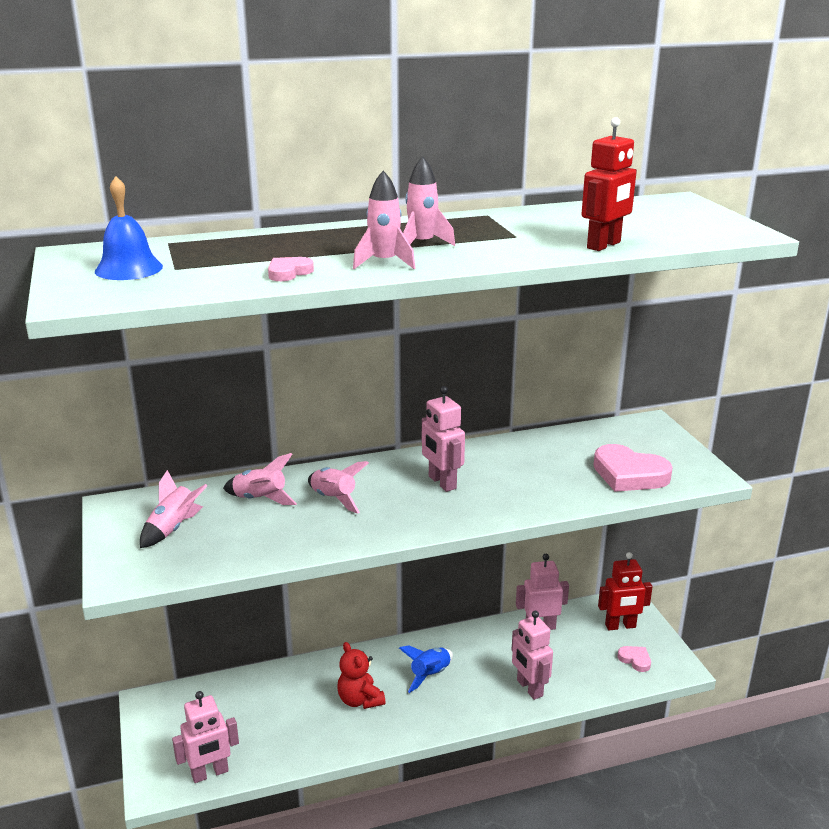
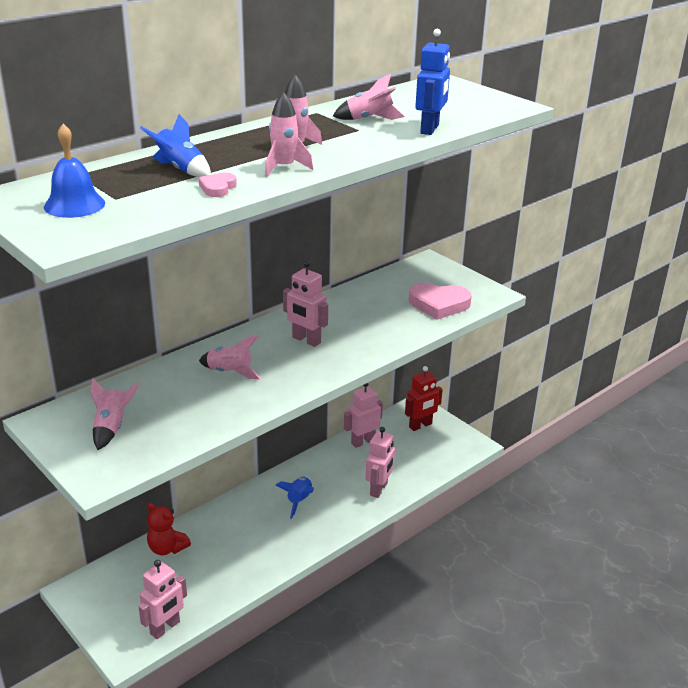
camera: 25 degrees left, 5 degrees up
pink rocket [223,453,297,505] -> pink rocket moved to [333,74,405,120]
red teddy bear [337,642,385,709] -> red teddy bear moved to [147,503,191,555]
pink robot [512,611,553,700] -> pink robot turned 105 degrees counterclockwise [366,427,395,498]
red robot [581,117,637,251] -> blue robot [415,29,450,135]
pink heart [618,646,651,672] -> none
none -> blue rocket [140,114,211,178]

